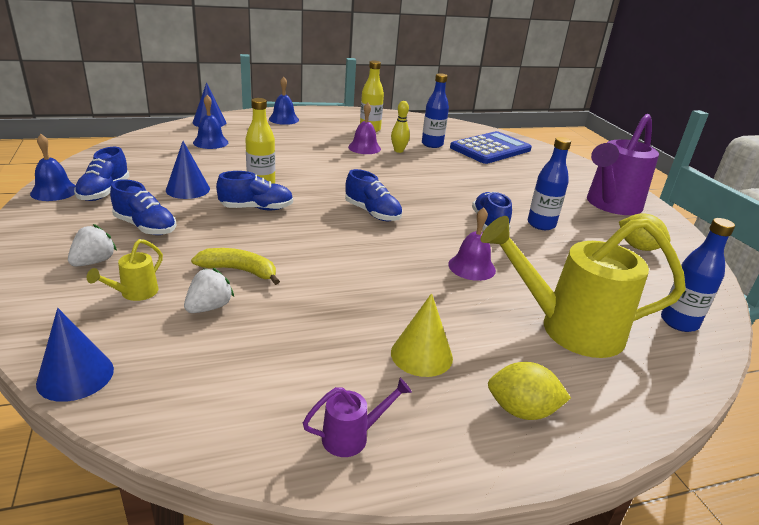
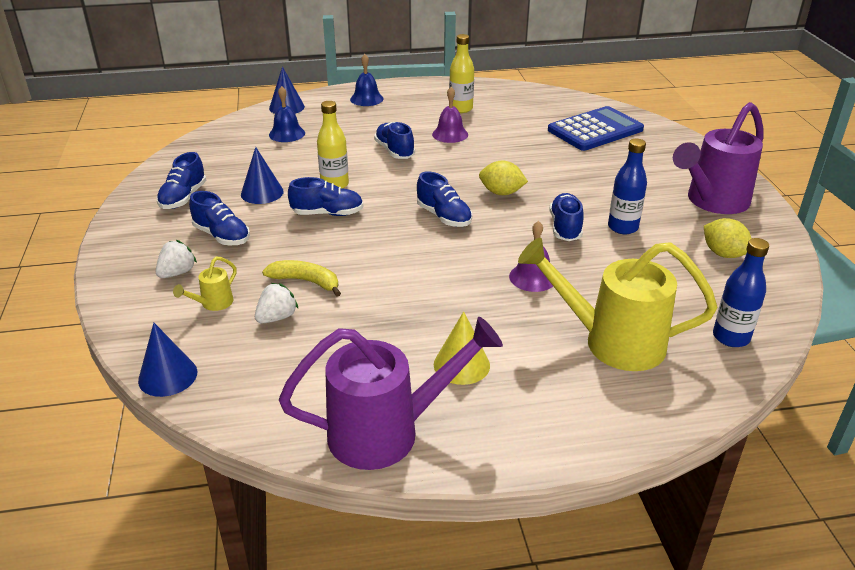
camera: 10 degrees right, 5 degrees up
blue bell [30,134,76,201] -> none
purple watering can [303,378,412,457] -> purple watering can [279,317,503,470], size x2.36
yellow bowling pin [391,101,410,153] -> none
blue bottle [422,73,449,148] -> none
yellow lemon [488,362,571,420] -> yellow lemon moved to [479,161,528,195]
none -> blue shoe [374,122,415,159]

